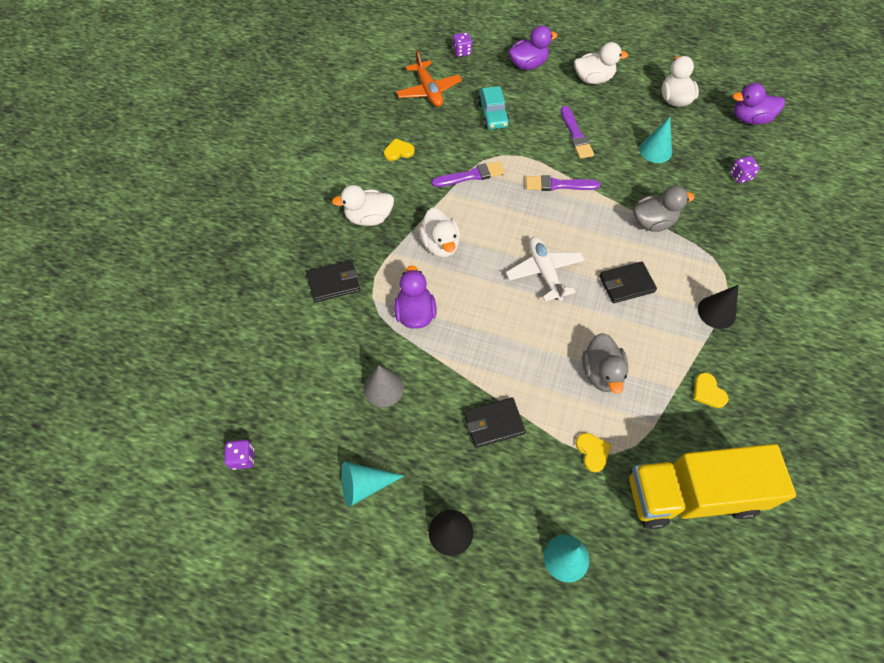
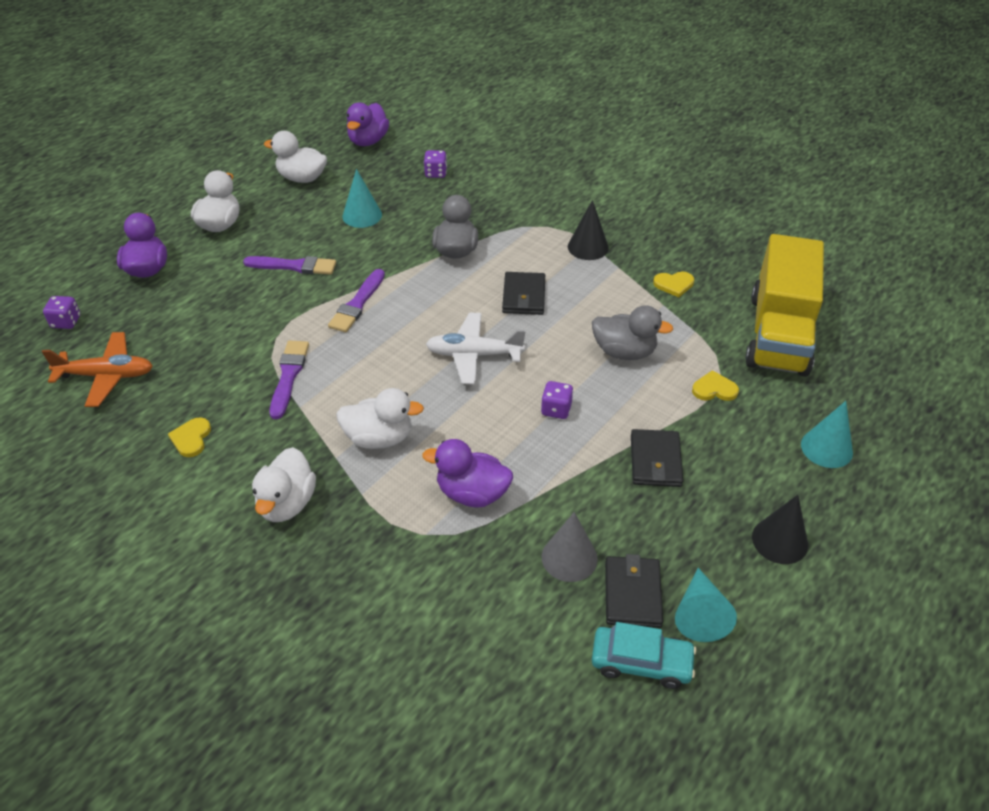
camera: 70 degrees left, 15 degrees down
purple dice [224,440,254,470] -> purple dice moved to [541,381,573,419]
black wallet [307,261,360,302] -> black wallet moved to [605,554,663,628]
turquoise car [478,86,510,129] -> turquoise car moved to [592,622,696,689]

